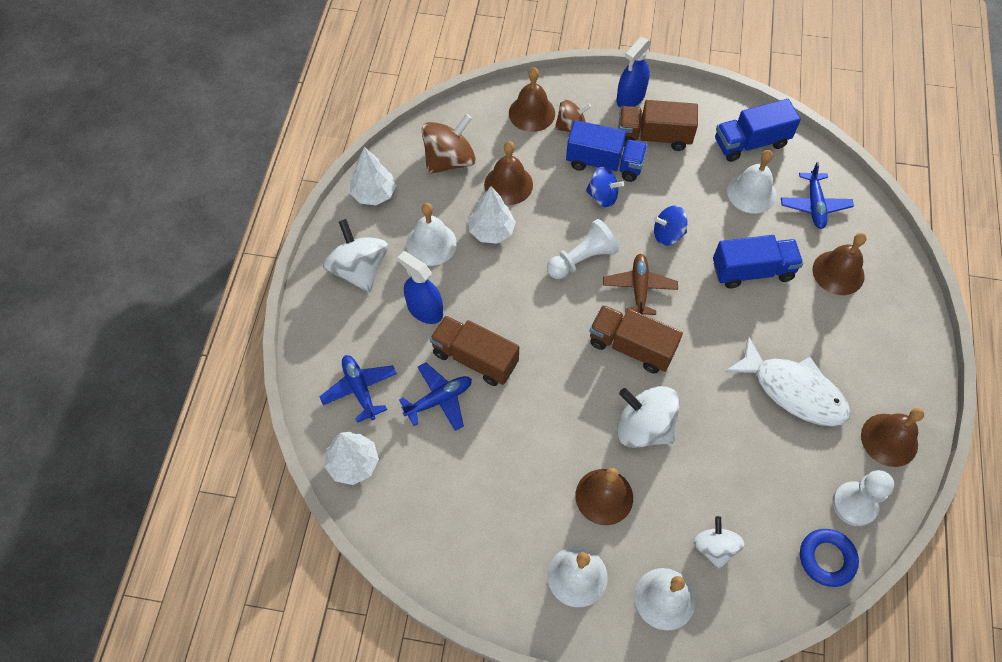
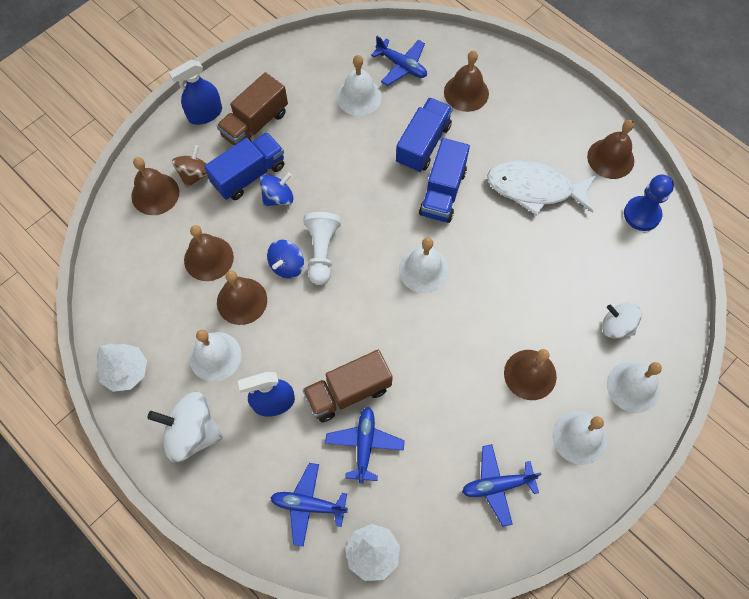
camera: 55 degrees left, 5 degrees up
brown spinning top [421,114,476,174] -> none
white tree [468,186,516,244] -> brown bell [217,270,267,325]
brown truck [589,305,683,373] -> white bell [399,237,449,293]
brown plane [603,254,678,315] -> none
blue spray bottle [616,37,651,107] -> blue spray bottle turned 75 degrees clockwise [169,60,222,125]
white spinning top [617,386,680,448] -> none
blue spinning top [653,205,688,246] -> blue spinning top moved to [267,240,304,279]
blue truck [715,99,801,162] -> blue truck moved to [419,138,470,223]
white fish [725,336,851,426] -> white fish turned 150 degrees counterclockwise [487,161,597,216]
blue ring [800,529,859,587] -> none
white pawn [832,470,894,526] -> blue pawn [624,175,674,231]
none -> blue plane [462,444,541,527]

